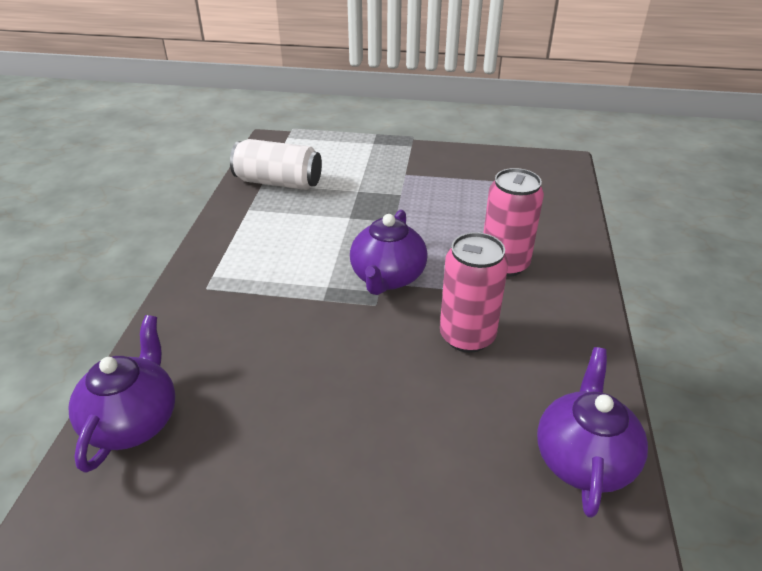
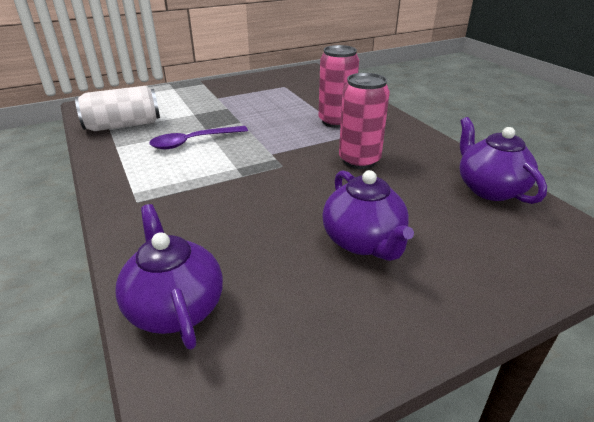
camera: 35 degrees left, 5 degrees down
purple teapot [350,210,428,295] -> purple teapot moved to [322,170,414,261]
none -> purple spoon [149,126,248,149]

